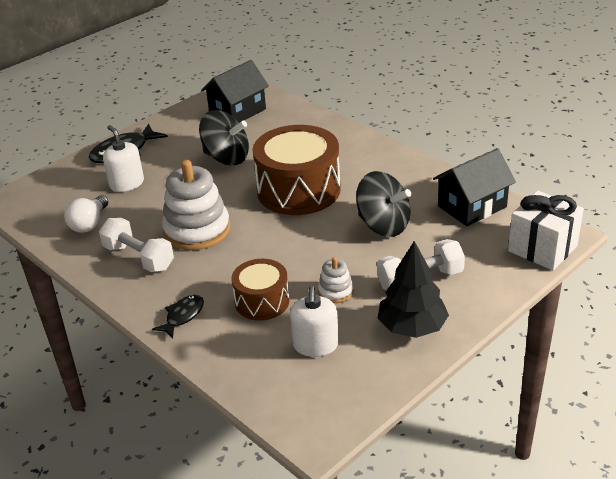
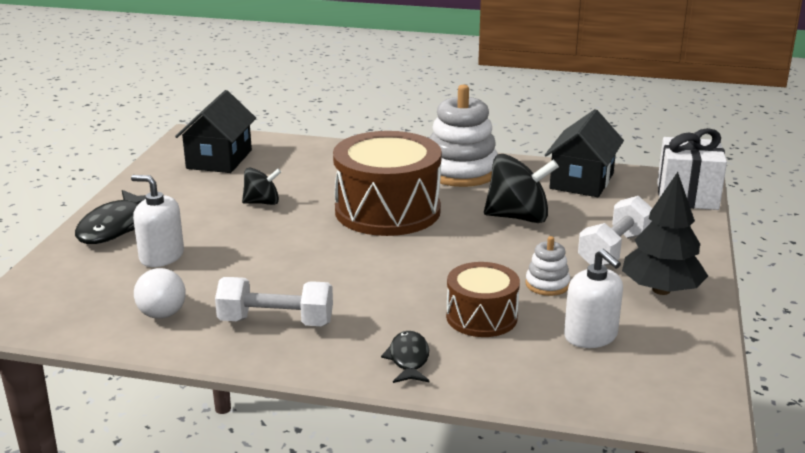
camera: 35 degrees left, 10 degrees down
white stacking toy [162,160,230,251] -> white stacking toy moved to [429,85,498,187]
black spinning top [199,110,249,166] -> black spinning top [242,168,281,205], size x0.59

